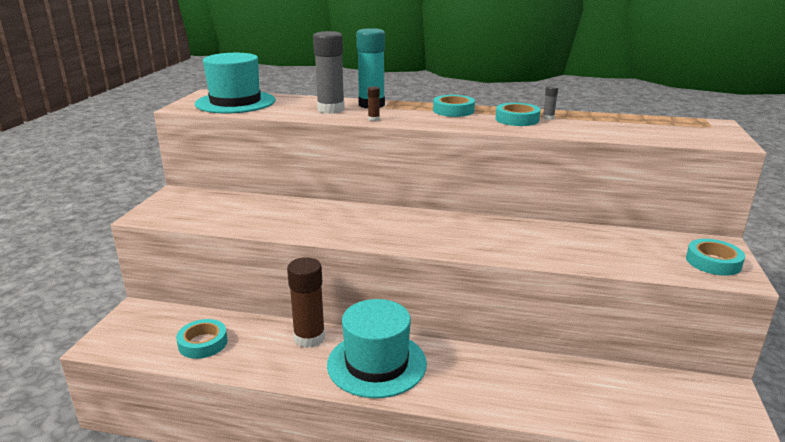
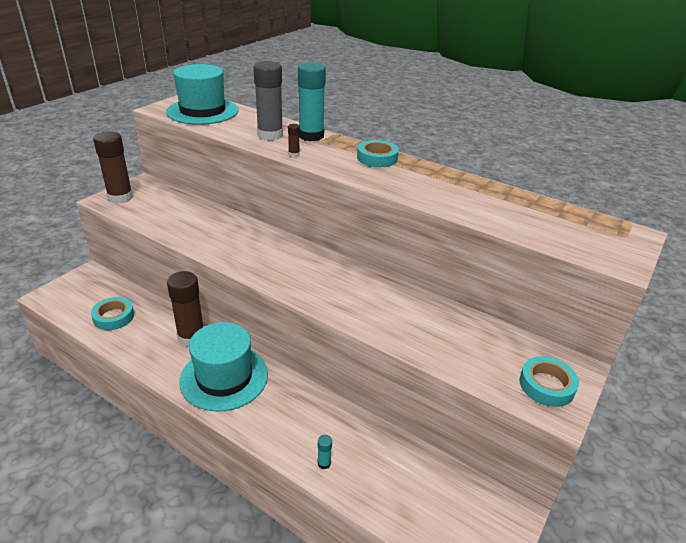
camera: 20 degrees right, 10 degrees up
turquoise tape [496,103,541,126] -> none
grey glue stick [543,85,558,120] -> none
none -> brown glue stick [93,131,133,204]
none -> turquoise glue stick [317,435,332,469]

